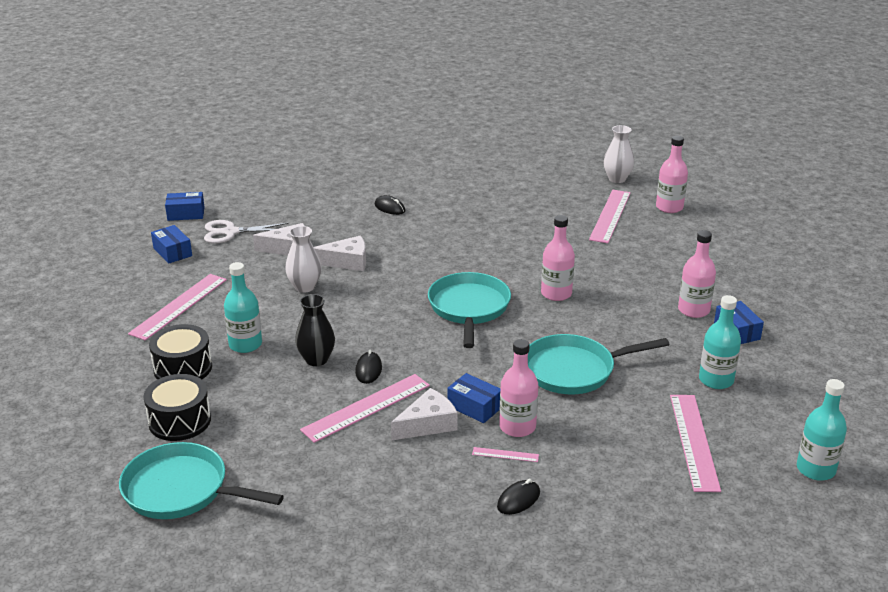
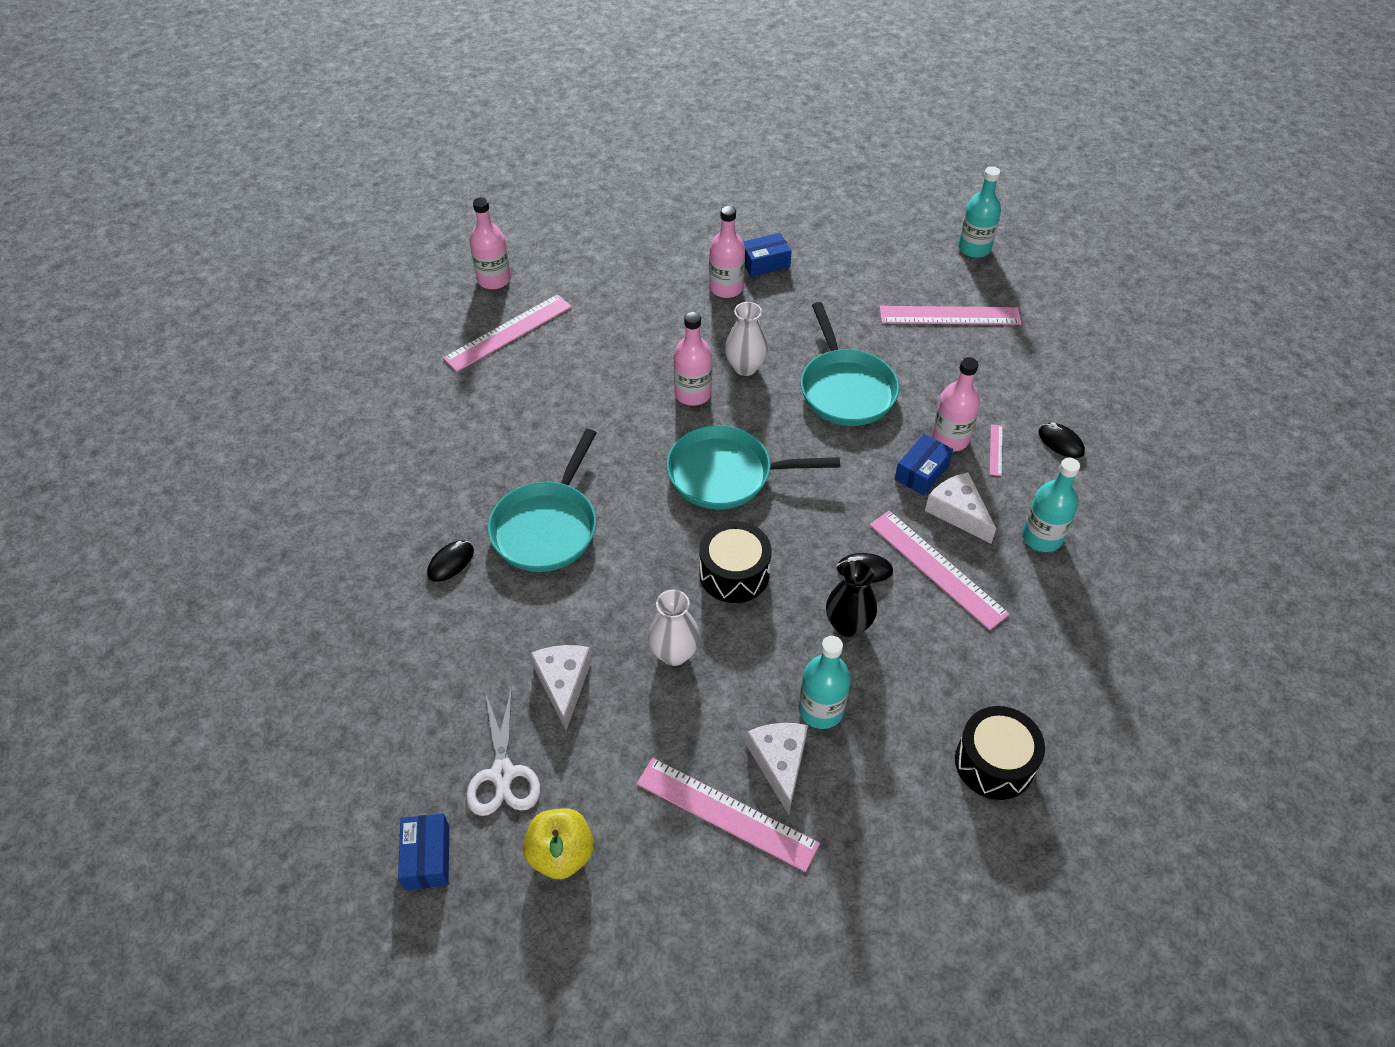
camera: 90 degrees left, 20 degrees up
turquoise pan [119,442,284,519] -> turquoise pan moved to [488,429,596,572]
black drum [149,324,212,380] -> black drum moved to [699,521,771,603]
blue box [151,225,192,263] -> yellow apple [523,808,594,879]
white cheese [314,236,366,271] -> white cheese moved to [746,723,808,815]
pink ruler [589,190,631,243] -> pink ruler turned 60 degrees counterclockwise [443,294,572,372]
white vase [603,125,634,183] -> white vase moved to [725,302,768,376]
turquoise bottle [699,295,741,389] -> turquoise bottle moved to [1022,458,1080,552]

